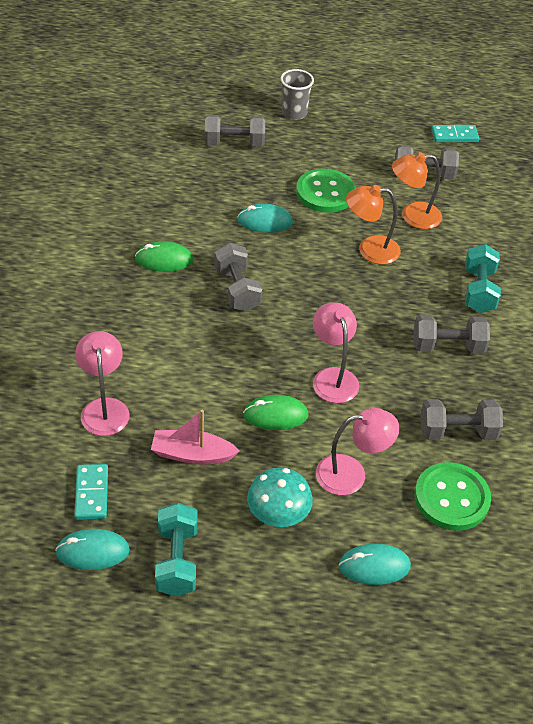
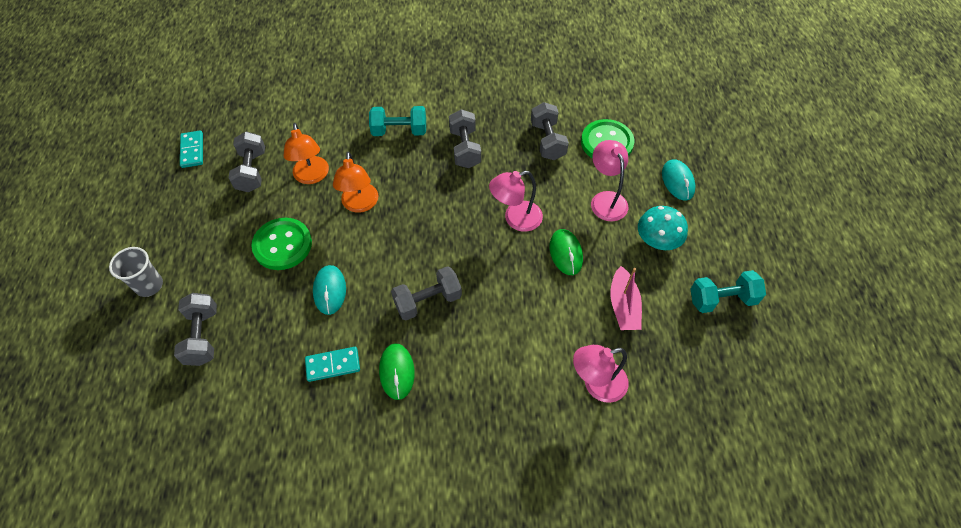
camera: 95 degrees left, 10 degrees up
turquoise mouse [55,529,130,570] -> none
turquoise domino [74,464,108,520] -> turquoise domino moved to [305,347,360,382]

